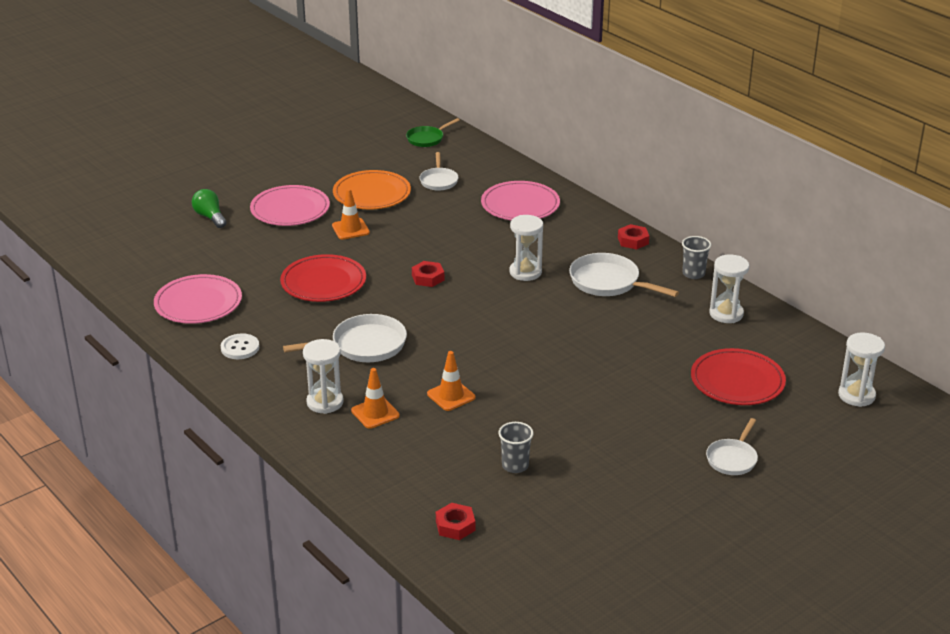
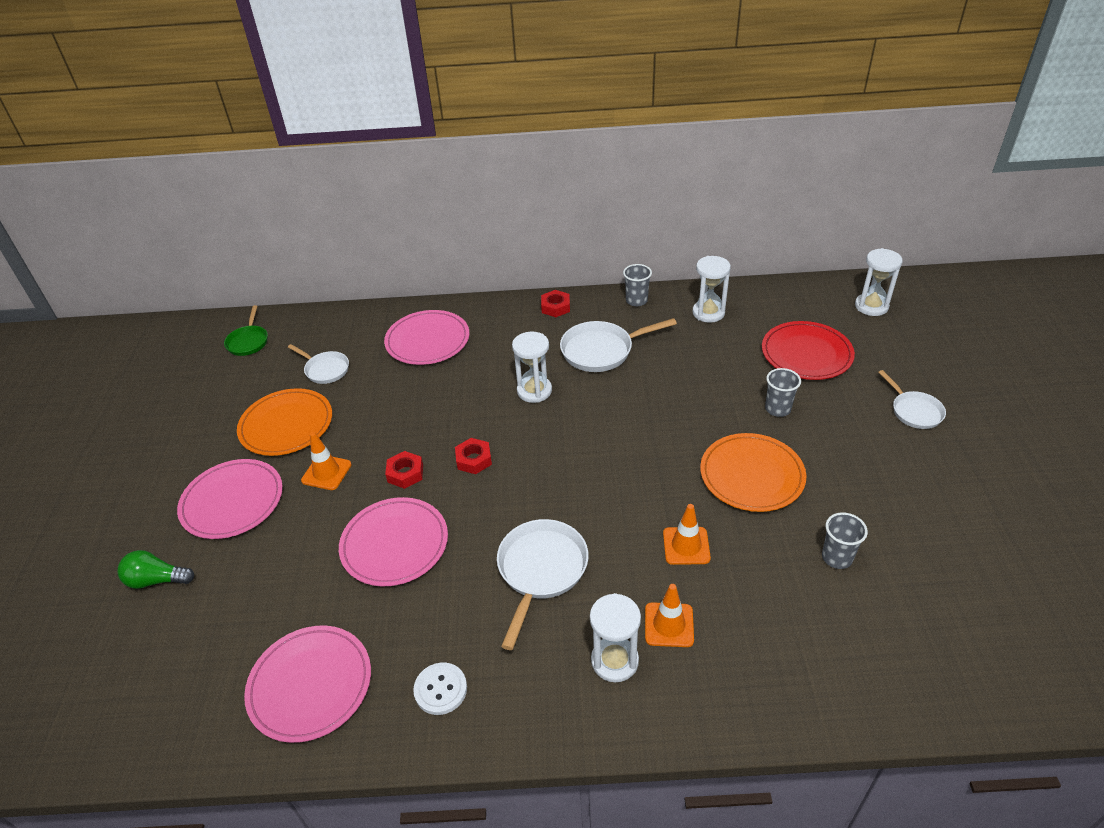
camera: 50 degrees left, 10 degrees up
red plate [280,254,366,302] -> pink plate [339,497,448,586]
red nut [436,503,475,540] -> red nut moved to [385,451,423,489]
none -> orange plate [700,433,806,512]
none -> grey cup [765,368,801,417]

